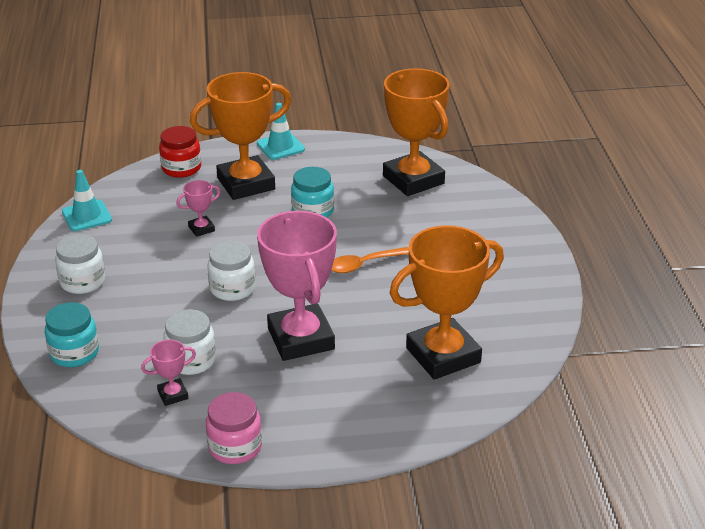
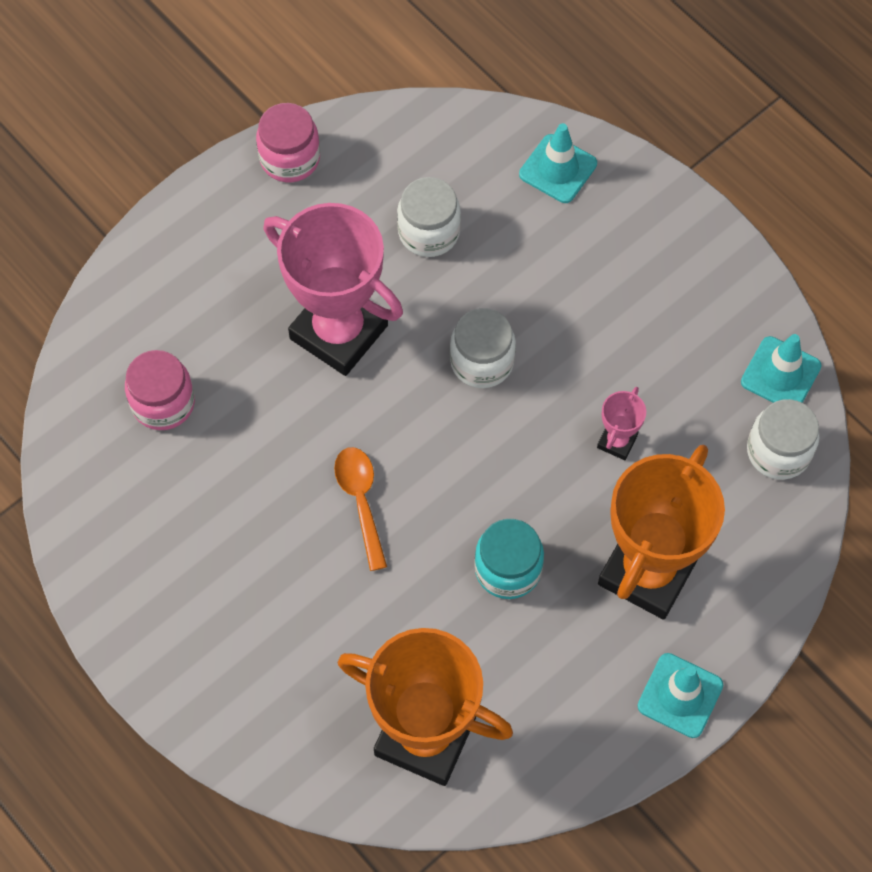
camera: 145 degrees right, 30 degrees up
turquoise jar [45,302,99,367] -> turquoise traffic cone [519,123,597,203]
white jar [55,234,105,294] -> white jar moved to [747,399,819,480]
pink trophy [141,340,196,406] -> none
red jar [159,126,201,178] -> none
orange spoon [332,247,409,273] -> orange spoon turned 45 degrees counterclockwise [334,447,387,571]
orange trophy [389,225,504,380] -> pink jar [125,350,195,430]

